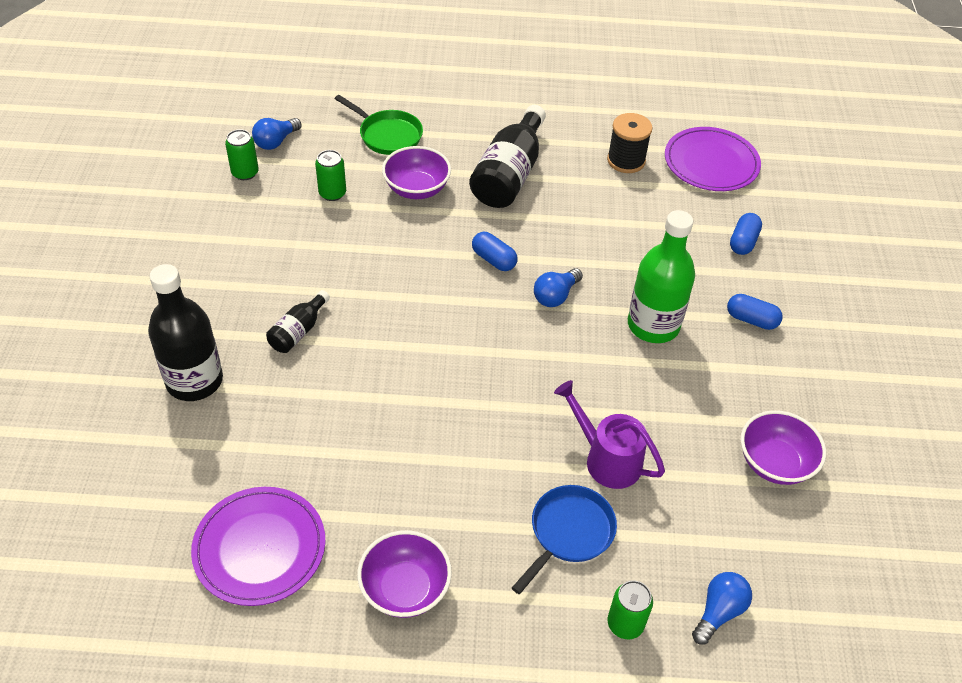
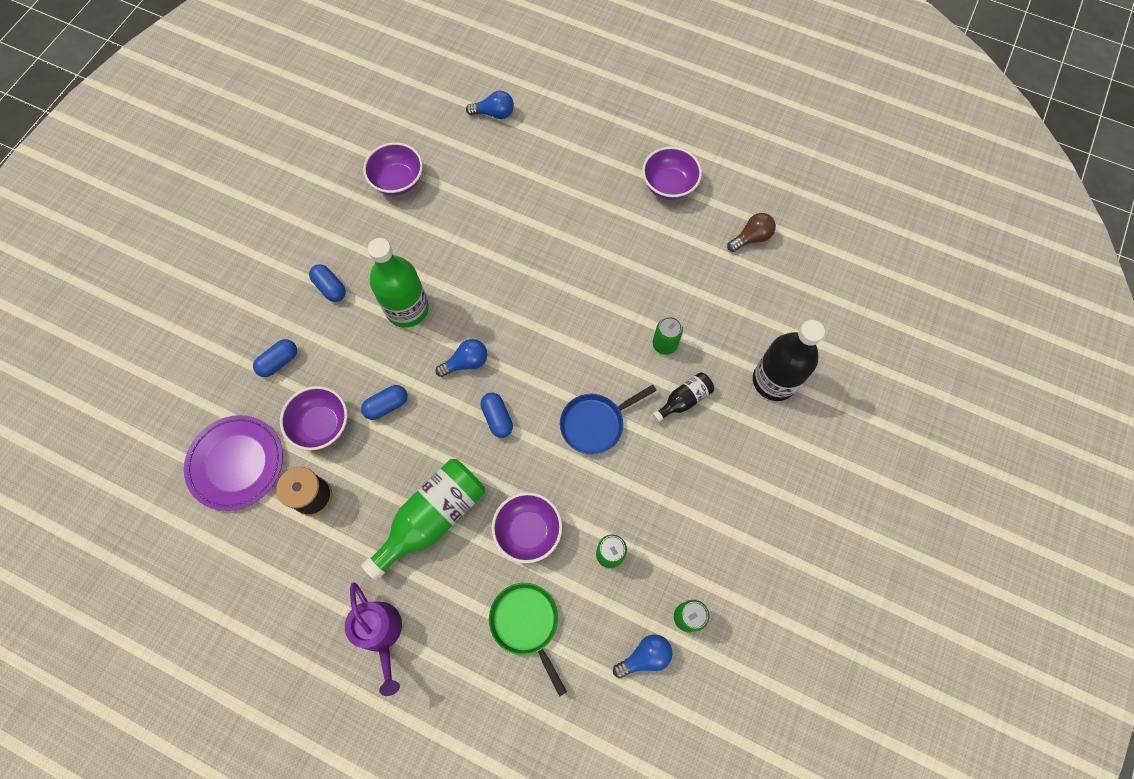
camera: 155 degrees left, 20 degrees up
purple plate [191,487,325,606] -> brown light bulb [727,213,776,252]
black bottle [469,105,546,208] -> green bottle [361,459,485,581]
blue pan [512,485,617,594] -> blue pan moved to [560,385,657,454]
purple watering can [554,380,665,489] -> purple watering can moved to [345,582,402,696]
green can [607,580,653,639] -> green can moved to [653,317,683,355]
blue light bulb [692,572,752,645] -> blue light bulb turned 150 degrees counterclockwise [466,91,514,119]
none -> purple bowl [280,386,347,451]
none -> blue capsule [361,385,407,420]

